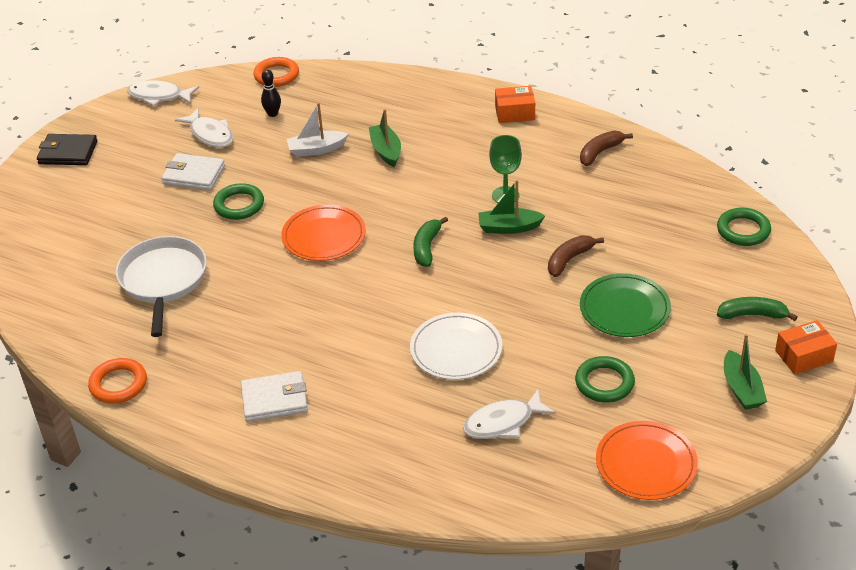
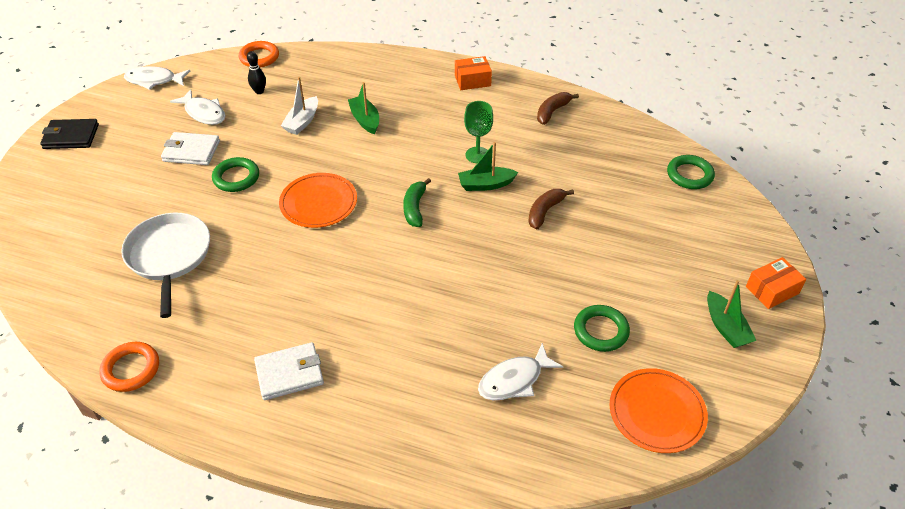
camera: 10 degrees left, 5 degrees up
white boat [286,102,348,157] -> white boat turned 45 degrees counterclockwise [281,77,318,135]
white plate [410,313,502,380] -> none
green plate [580,273,671,337] -> none
green banana [717,297,797,321] -> none

